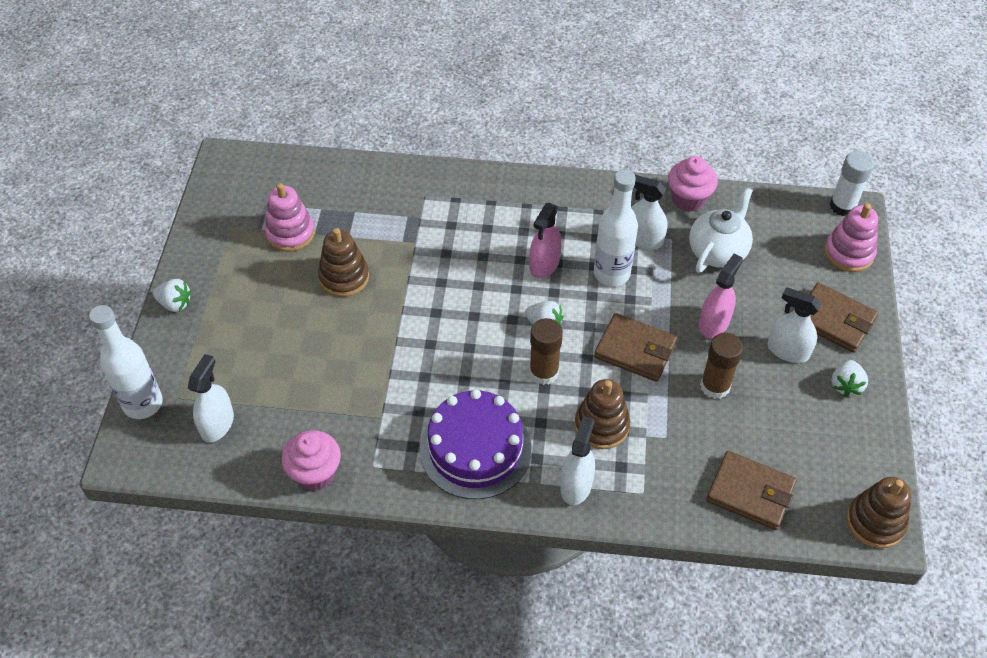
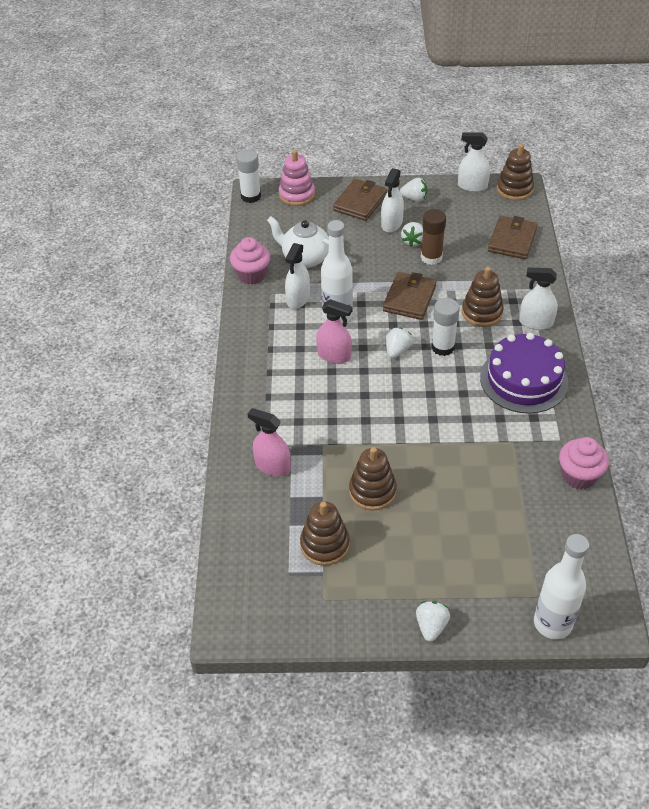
camera: 95 degrees left, 5 degrees down
white spray bottle [188,354,234,442] -> white spray bottle moved to [458,132,490,192]
pink stacking toy [265,183,315,252] -> brown stacking toy [300,501,350,566]
brown glue stick [529,318,563,385] -> white glue stick [431,298,460,356]
pink spray bottle [699,254,743,338] -> pink spray bottle moved to [248,408,291,476]
none -> white strawberry [401,222,423,247]

